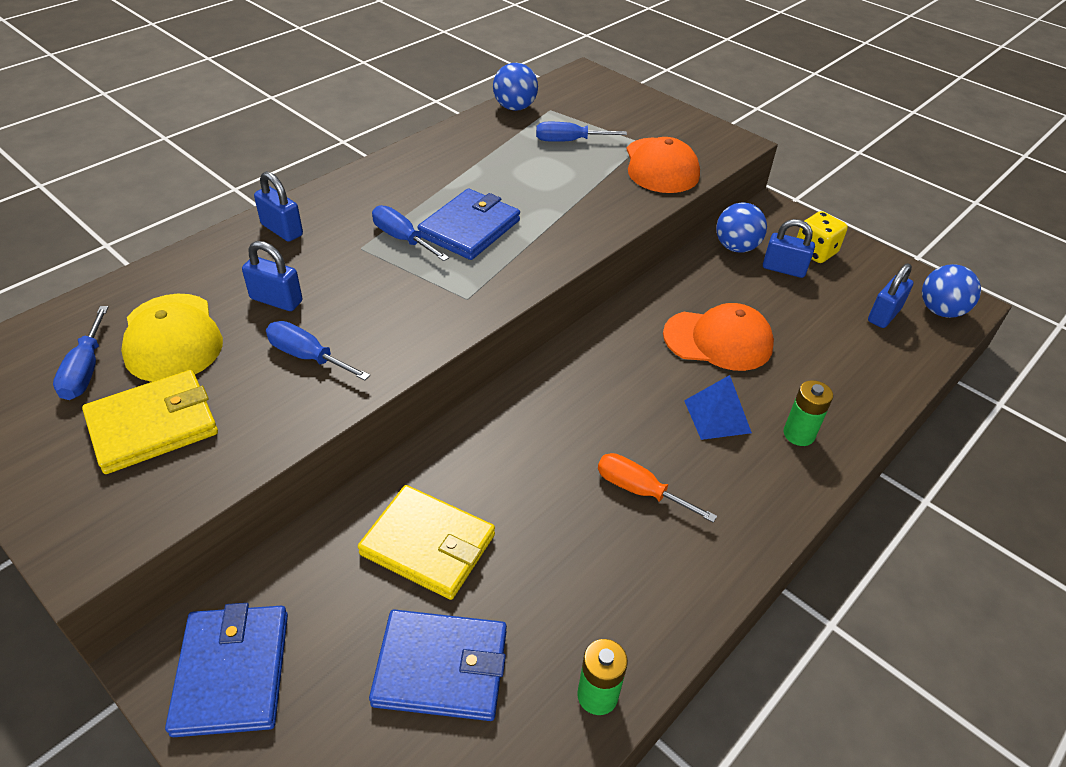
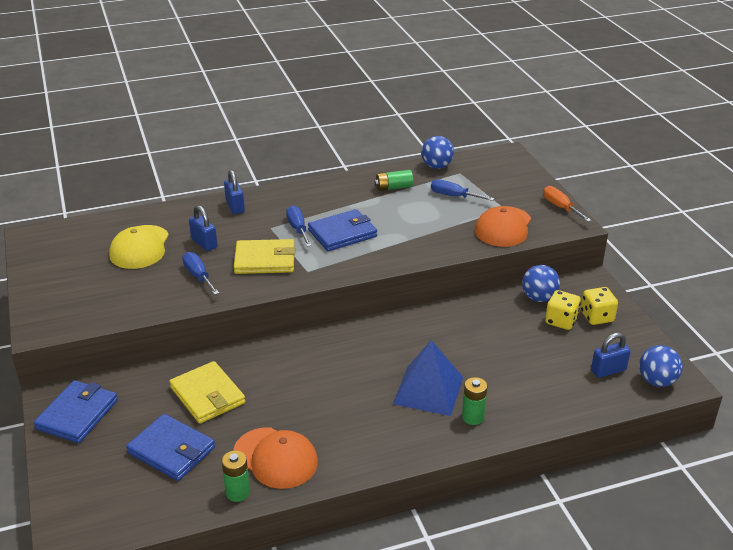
camera: 30 degrees right, 10 degrees down
blue screwdriver [53,306,108,400] -> none
yellow wallet [82,370,218,474] -> yellow wallet moved to [234,239,295,274]
orange screwdriver [598,453,717,523] -> orange screwdriver moved to [543,186,592,222]
orange cap [663,303,774,371] -> orange cap moved to [233,427,318,489]
blue pyramid [684,375,752,440] -> blue pyramid [393,340,463,416], size x1.59
blue padlock [763,219,815,278] -> yellow dice [545,290,581,330]
none -> green battery [374,170,414,191]

